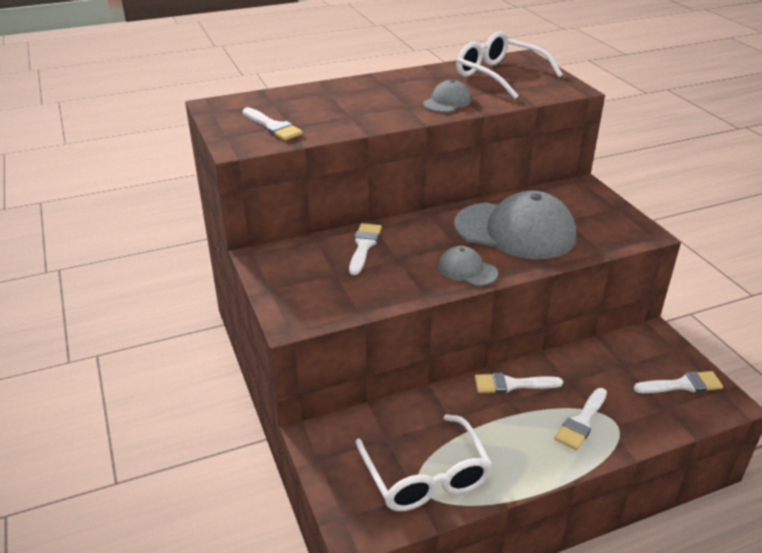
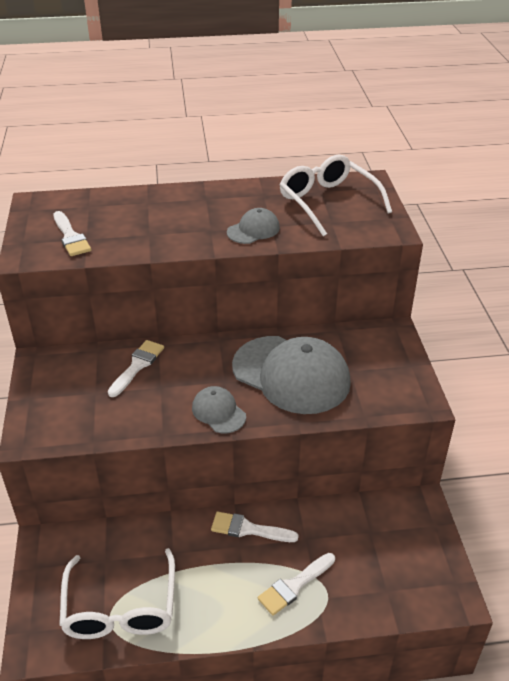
camera: 15 degrees right, 5 degrees up
white brush [633,371,723,393] -> none

